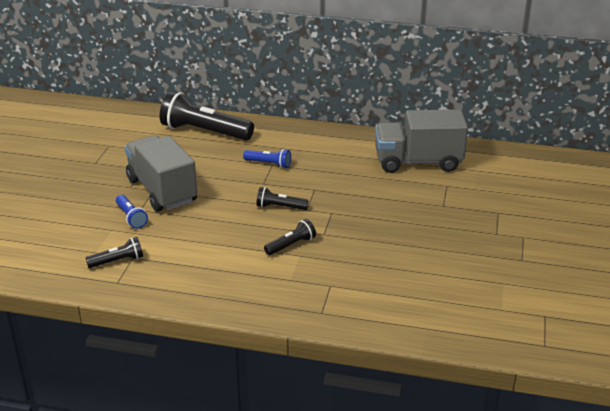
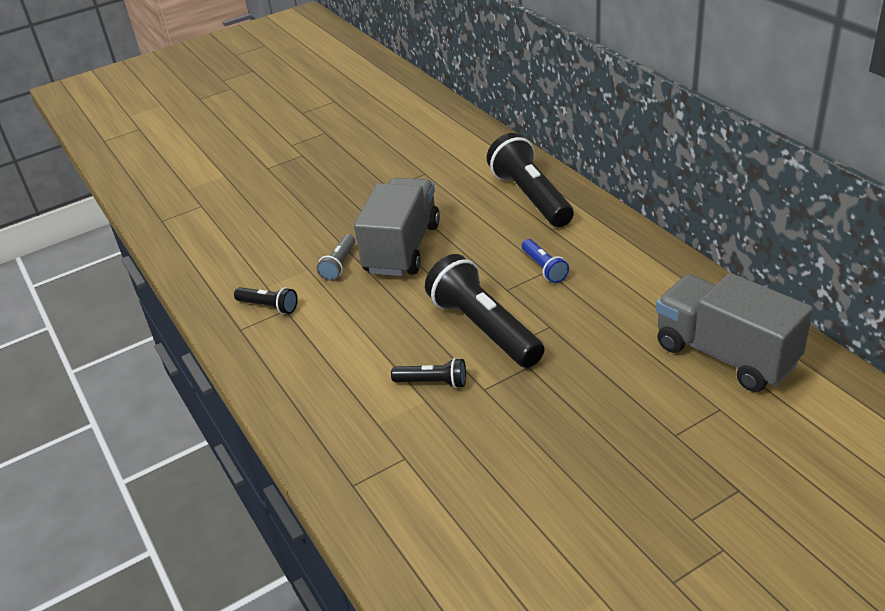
camera: 50 degrees right, 5 degrees up
blue flashlight [116,195,148,229] -> grey flashlight [317,234,355,281]
black flashlight [256,187,308,210] -> black flashlight [425,254,544,368], size x2.06

